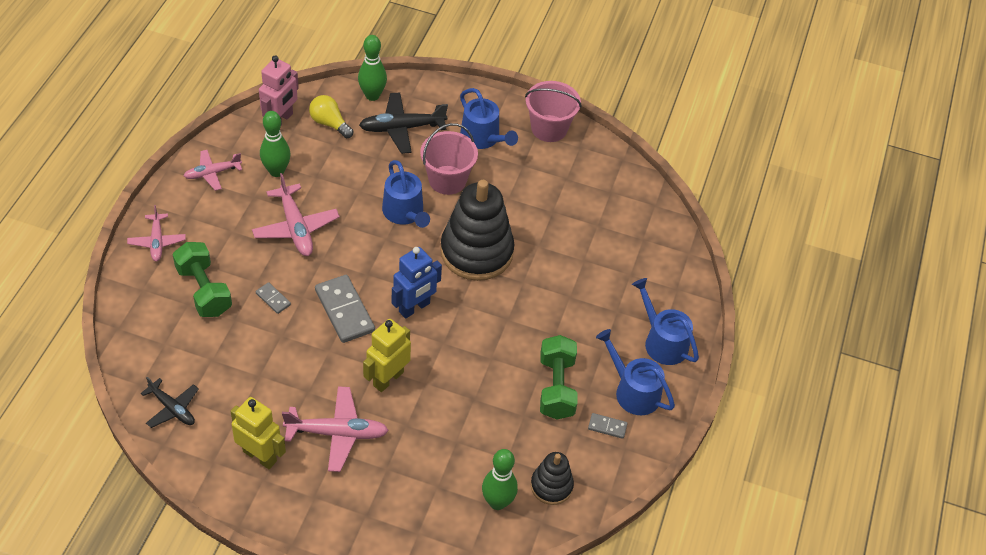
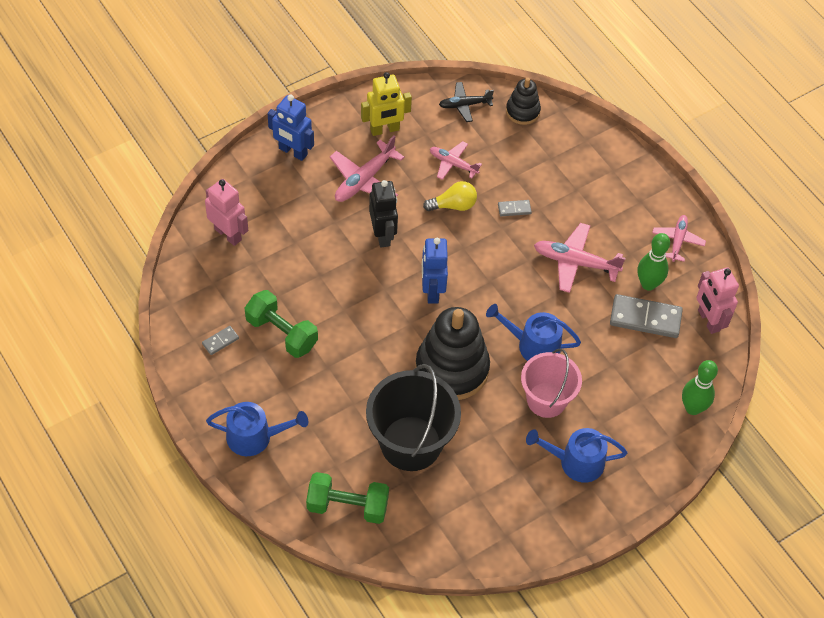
camera: 130 degrees right, 5 degrees up
pink plane [127,205,186,261] -> pink plane moved to [430,141,482,180]
green dumbbell [172,242,232,317] -> green dumbbell moved to [306,472,389,524]
yellow light bulb [309,95,353,138] -> yellow light bulb moved to [423,181,477,211]
grey domino [315,275,375,343] -> grey domino moved to [610,294,683,338]
black plane [359,92,448,154] -> none
yellow robot [363,319,411,392] -> black robot [369,180,398,247]
green bowling pin [482,449,518,510] -> pink robot [205,179,248,246]
pink bucket [525,81,582,142] -> none
black stacking toy [531,452,574,505] -> black stacking toy moved to [506,78,541,125]
blue watering can [596,329,675,415] -> none
none -> blue robot [267,95,314,161]
none -> black bucket [366,364,461,471]

